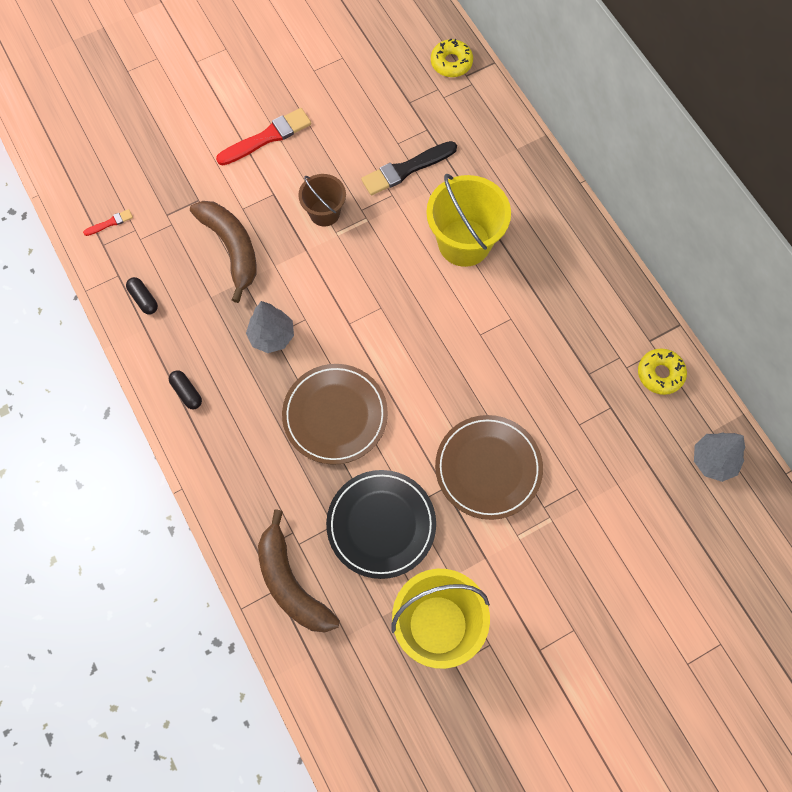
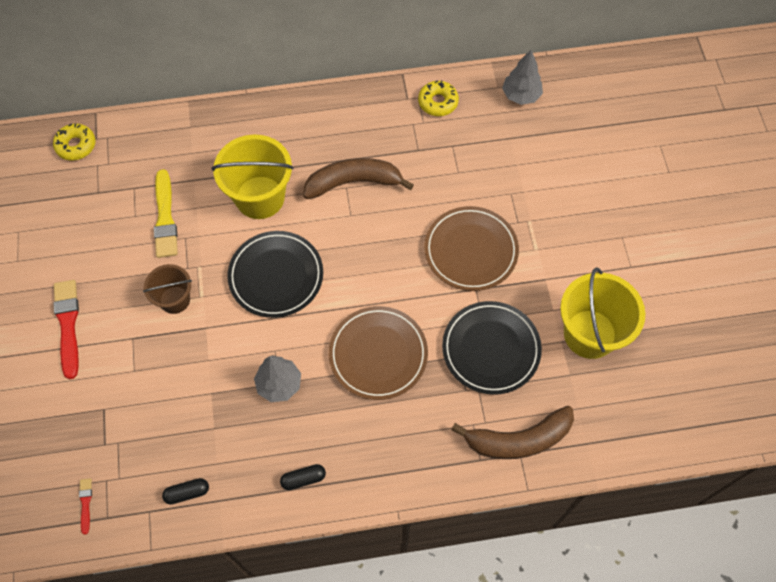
camera: 70 degrees left, 5 degrees down
brown banana [190,201,256,303] -> brown banana moved to [303,158,414,199]
black brush [361,141,457,195] -> yellow brush [154,169,178,258]
none -> black plate [227,231,323,318]

